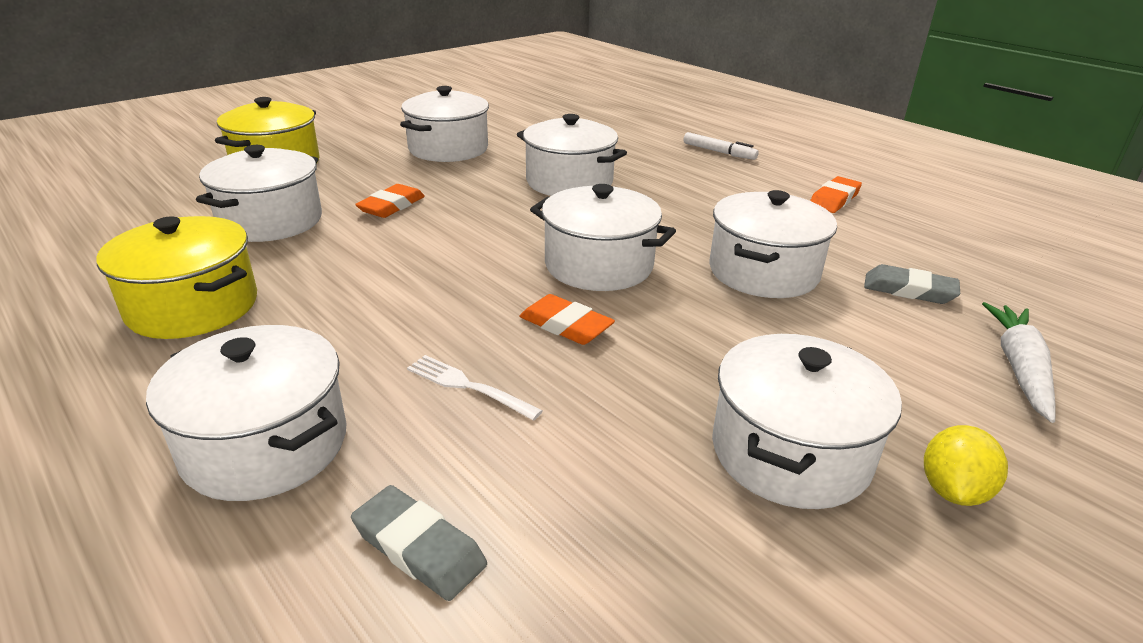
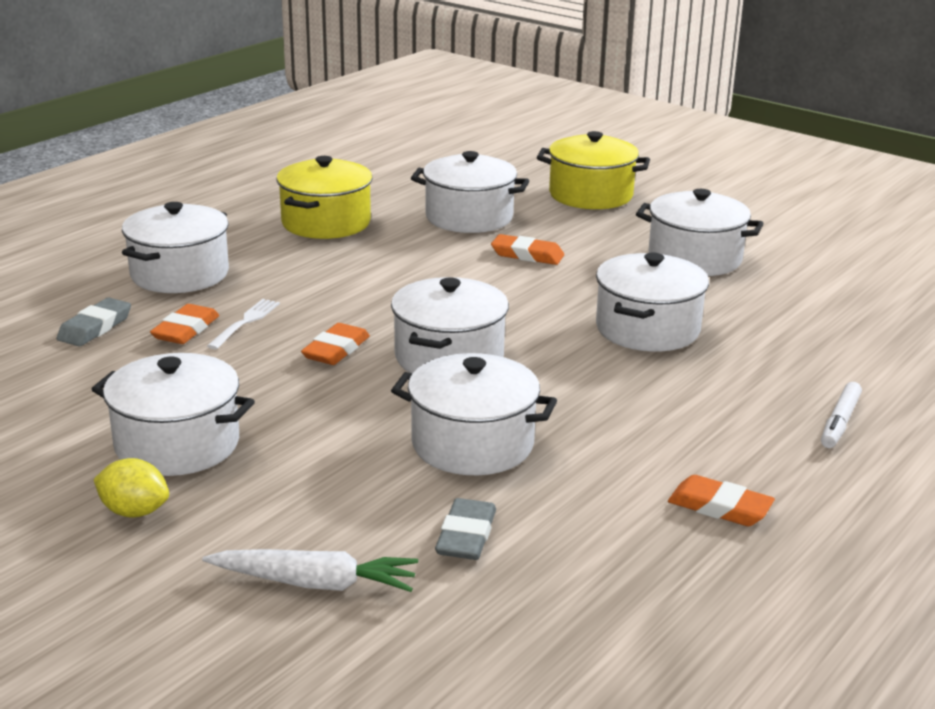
camera: 80 degrees right, 5 degrees down
none -> orange eraser [150,304,219,344]

